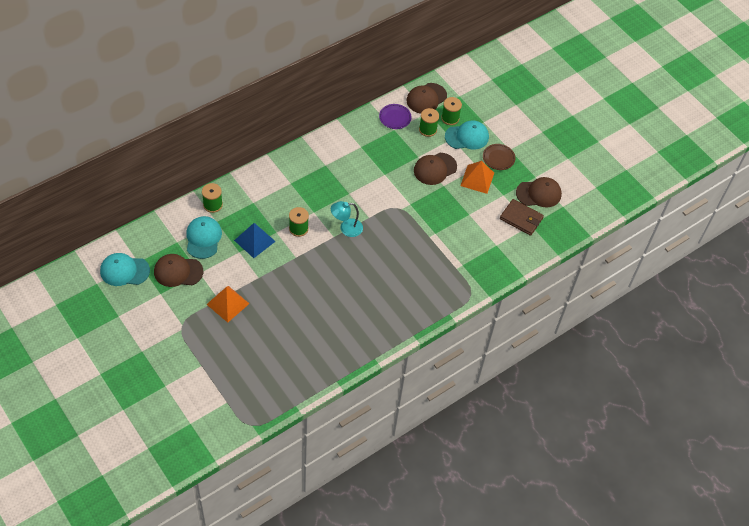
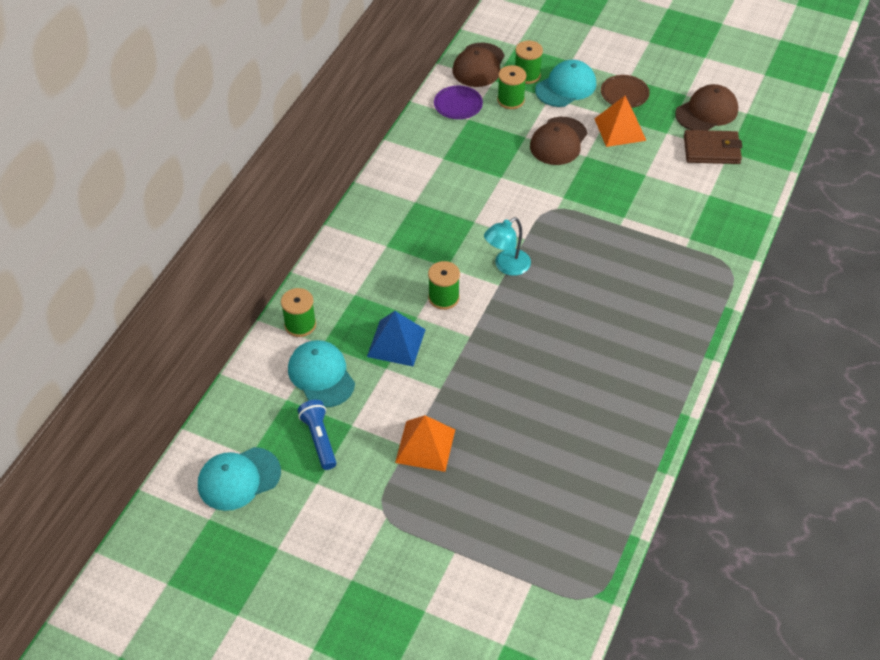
camera: 25 degrees left, 5 degrees down
brown cap [154,254,203,287] -> blue flashlight [298,400,337,470]

